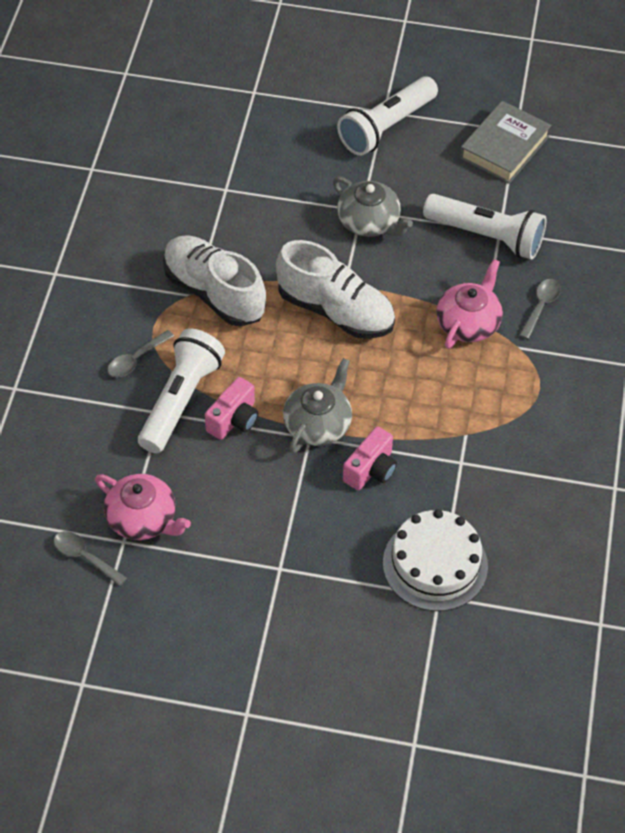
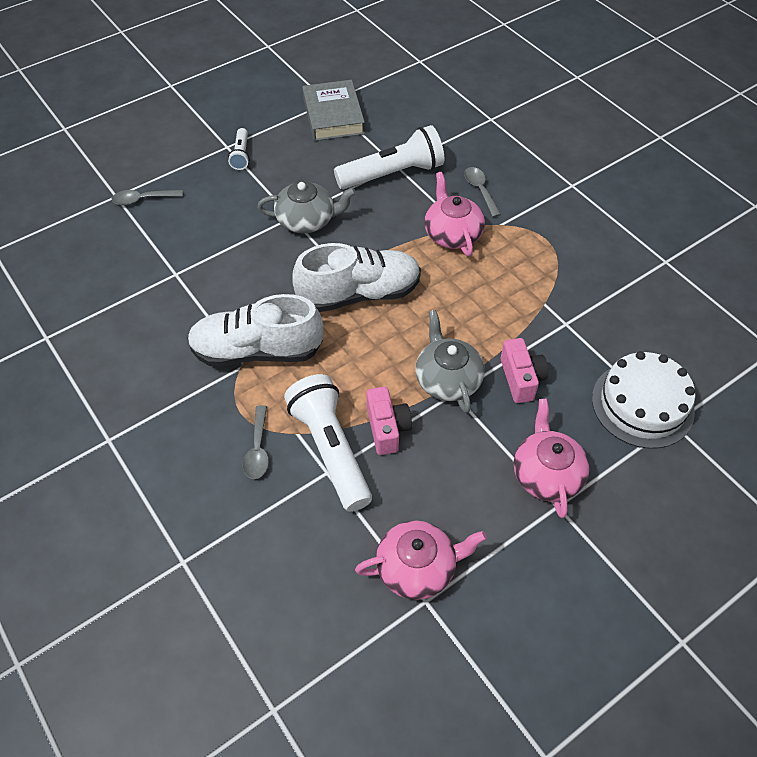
camera: 45 degrees left, 0 degrees up
grey spoon [54,531,127,586] -> grey spoon moved to [112,190,183,205]
white flashlight [337,76,438,156] -> white flashlight [228,128,249,170], size x0.49
none -> pink teapot [514,399,590,518]

